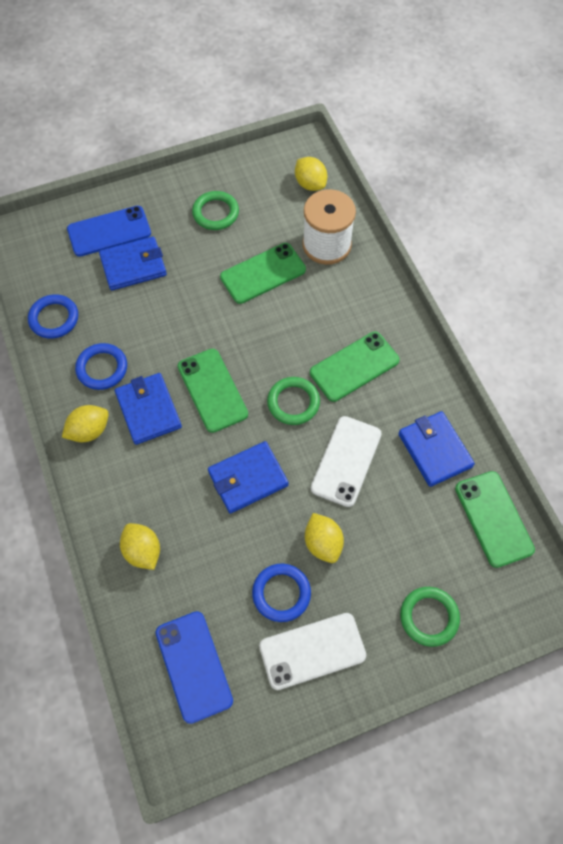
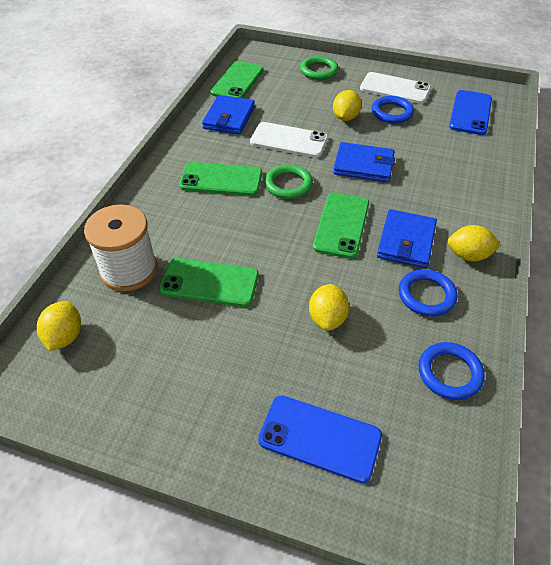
camera: 140 degrees left, 15 degrees down
blue wallet [99,236,167,291] -> none
yellow lemon [120,523,160,570] -> yellow lemon moved to [309,284,349,331]
green ring [192,191,239,230] -> none
white phone [311,416,382,507] -> white phone turned 45 degrees clockwise [250,122,328,158]

